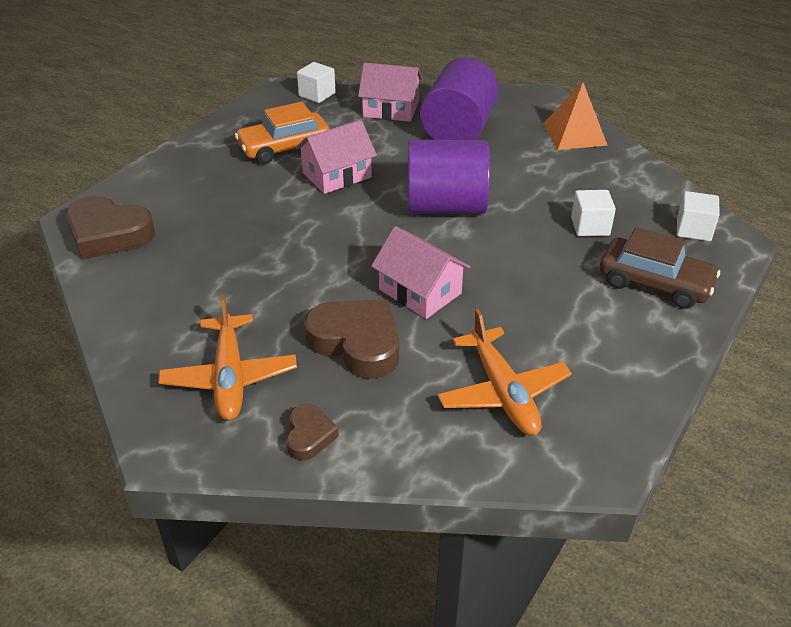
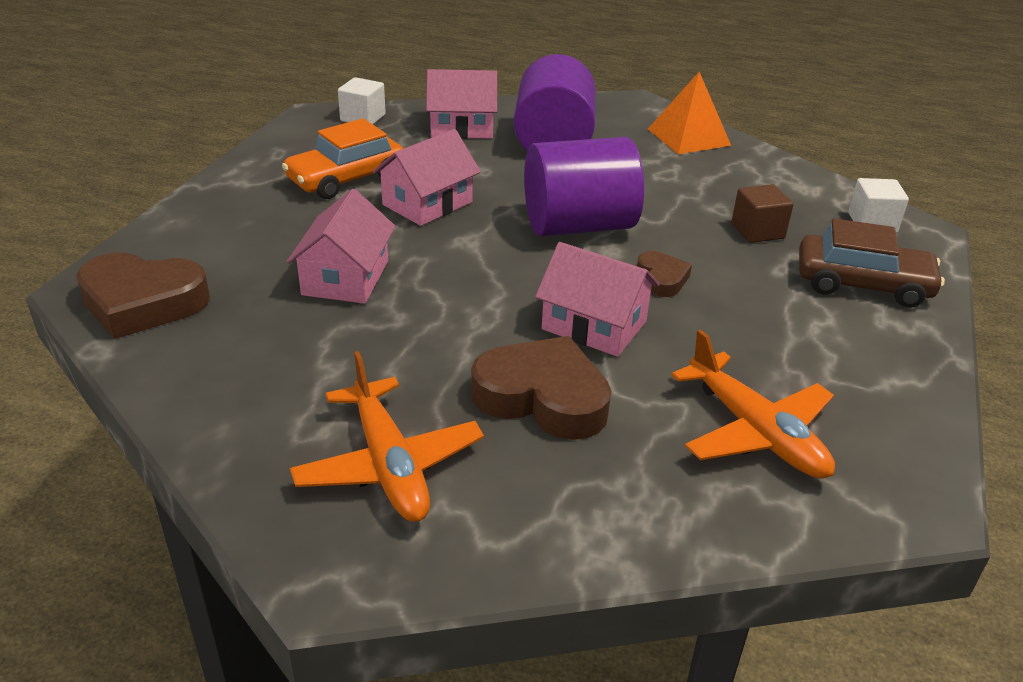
camera: 15 degrees left, 5 degrees down
brown heart [286,404,339,460] -> brown heart moved to [637,251,692,297]
white cube [571,190,616,236] -> brown cube [731,184,794,243]
none -> pink house [287,189,396,304]

